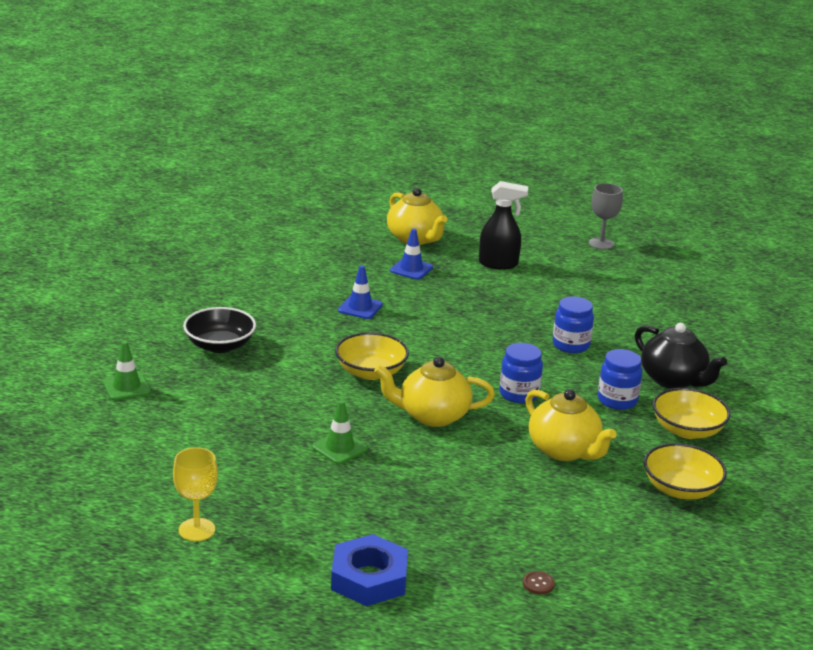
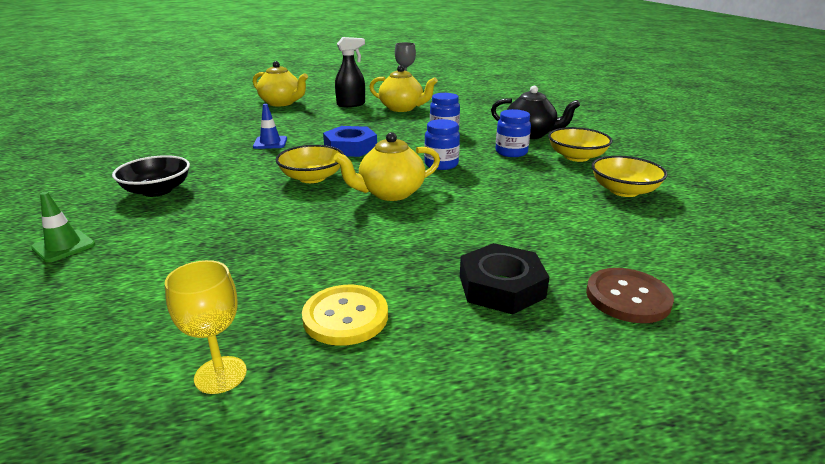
camera: 25 degrees left, 0 degrees up
green traffic cone [312,400,368,464] -> none
blue nut [331,534,408,606] -> blue nut moved to [323,126,377,157]
blue traffic cone [390,228,433,280] -> none
brown button [523,571,555,594] -> brown button [586,268,674,323], size x2.31
yellow teapot [525,389,617,461] -> yellow teapot moved to [369,65,438,112]
none -> yellow button [302,285,388,346]
none -> black nut [460,243,549,314]

